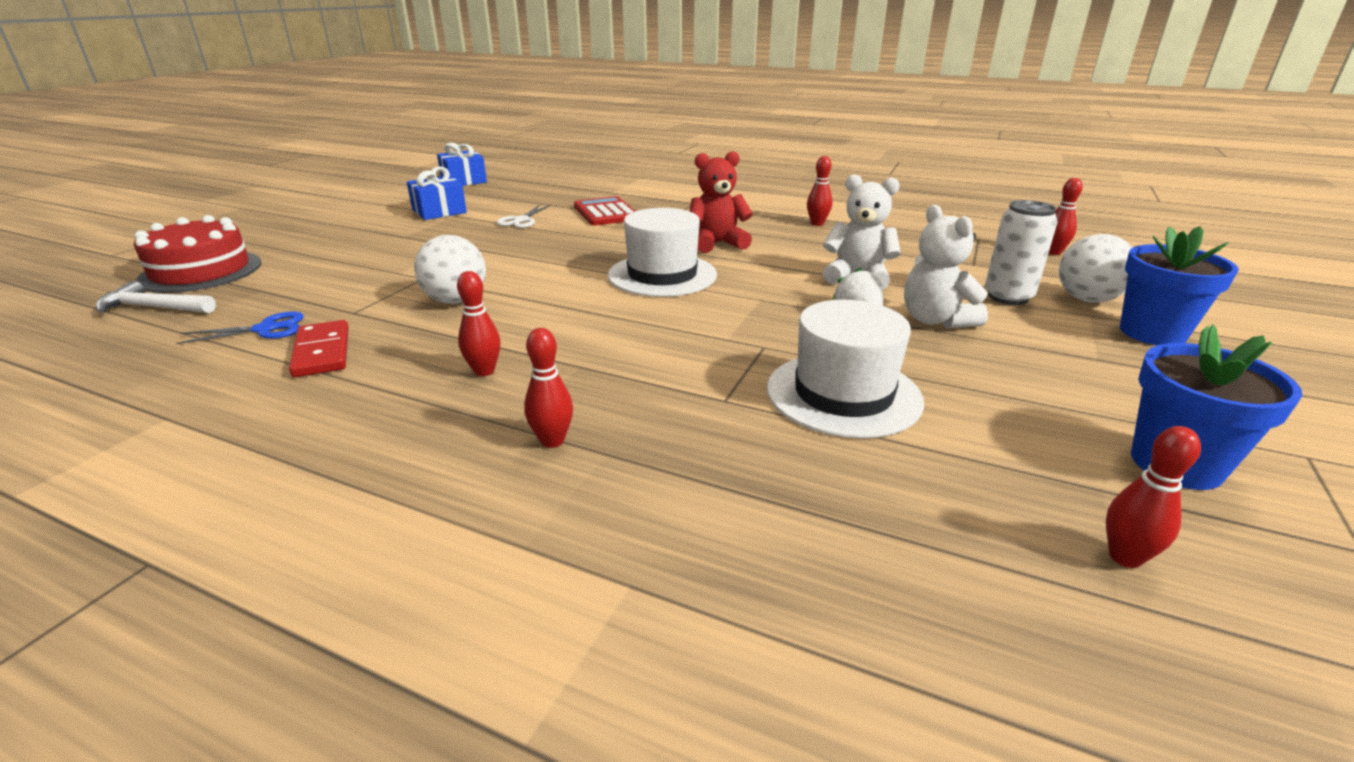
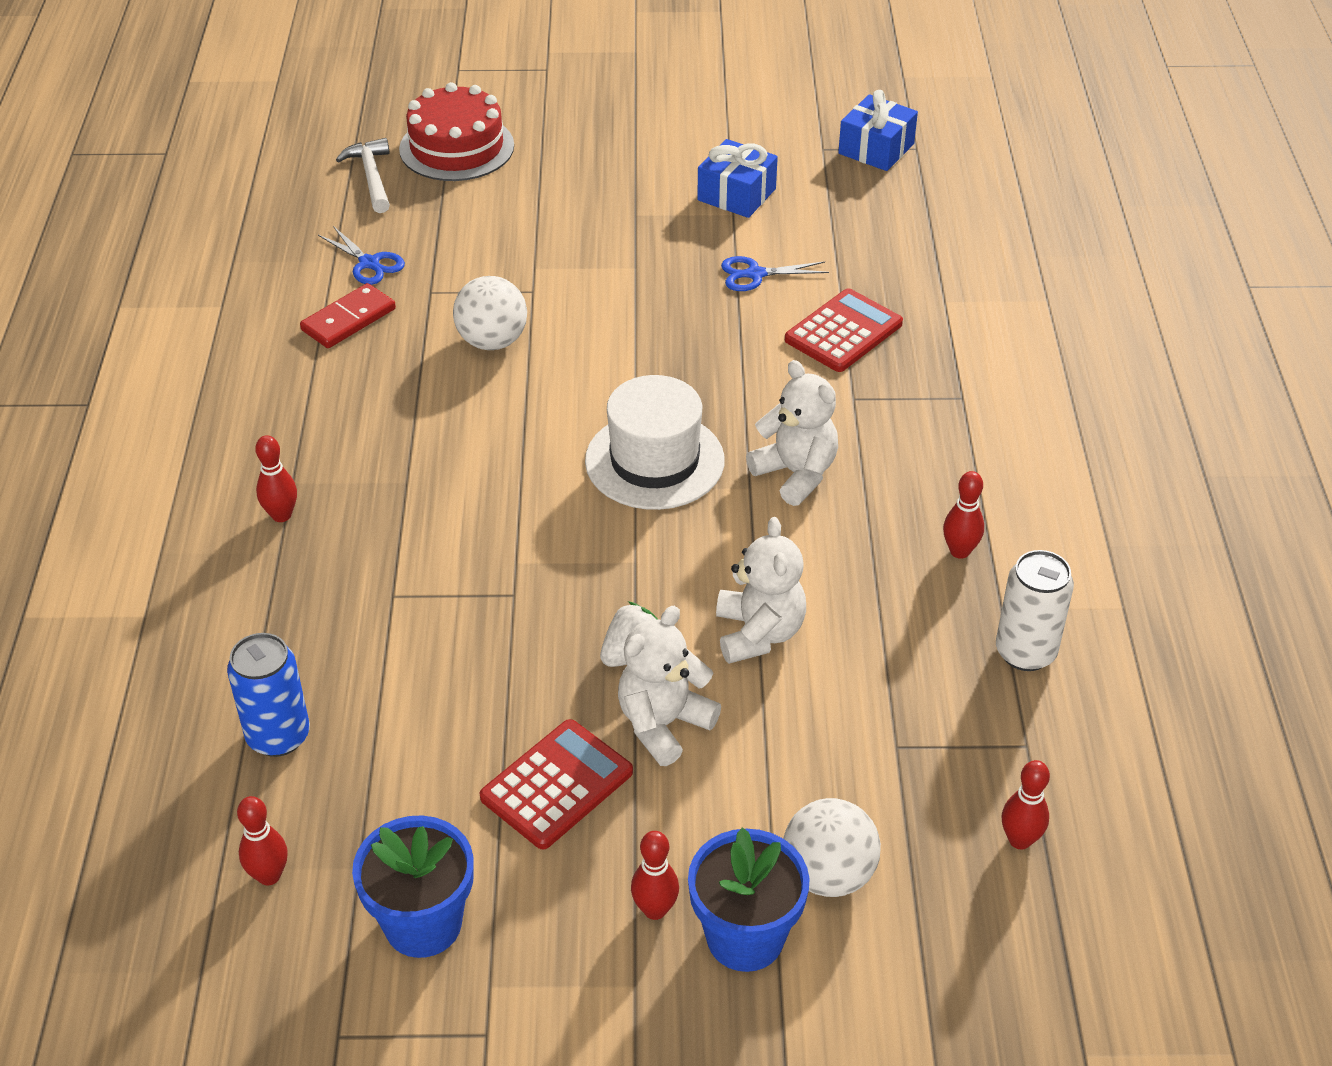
camera: 65 degrees right, 15 degrees up
red bowling pin [457,271,501,376] -> red bowling pin moved to [631,831,679,920]
white scissors [496,204,551,228] -> blue scissors [721,256,829,291]
red teddy bear [690,151,753,253] -> white teddy bear [746,360,838,506]
white hat [767,300,924,438] -> none
white can [985,200,1058,305] -> white can moved to [996,550,1074,671]
none -> blue can [227,633,310,757]
none -> red calculator [480,719,633,850]

